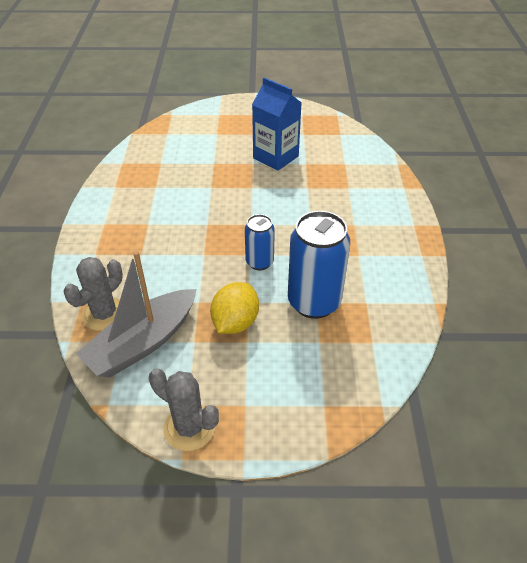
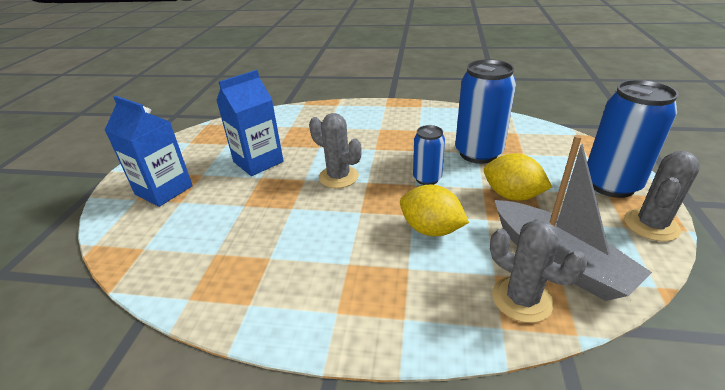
camera: 80 degrees left, 10 degrees down
none -> blue carton [105,96,193,207]
none -> grey cactus [309,113,361,188]
none -> yellow lemon [400,185,469,236]
none -> blue can [587,80,679,198]

